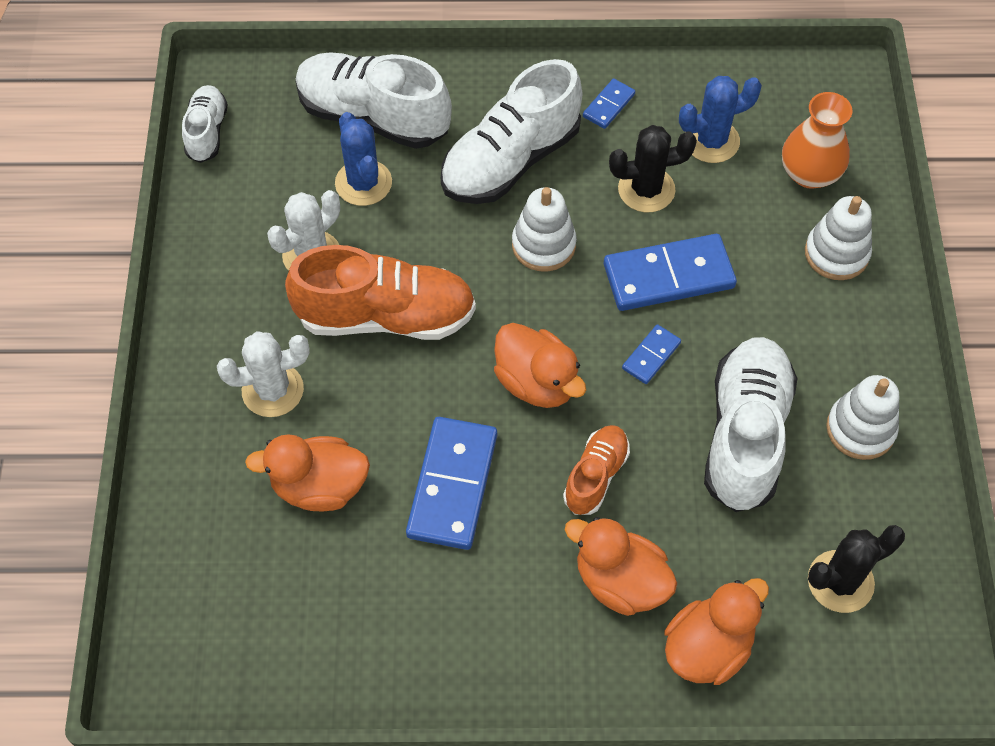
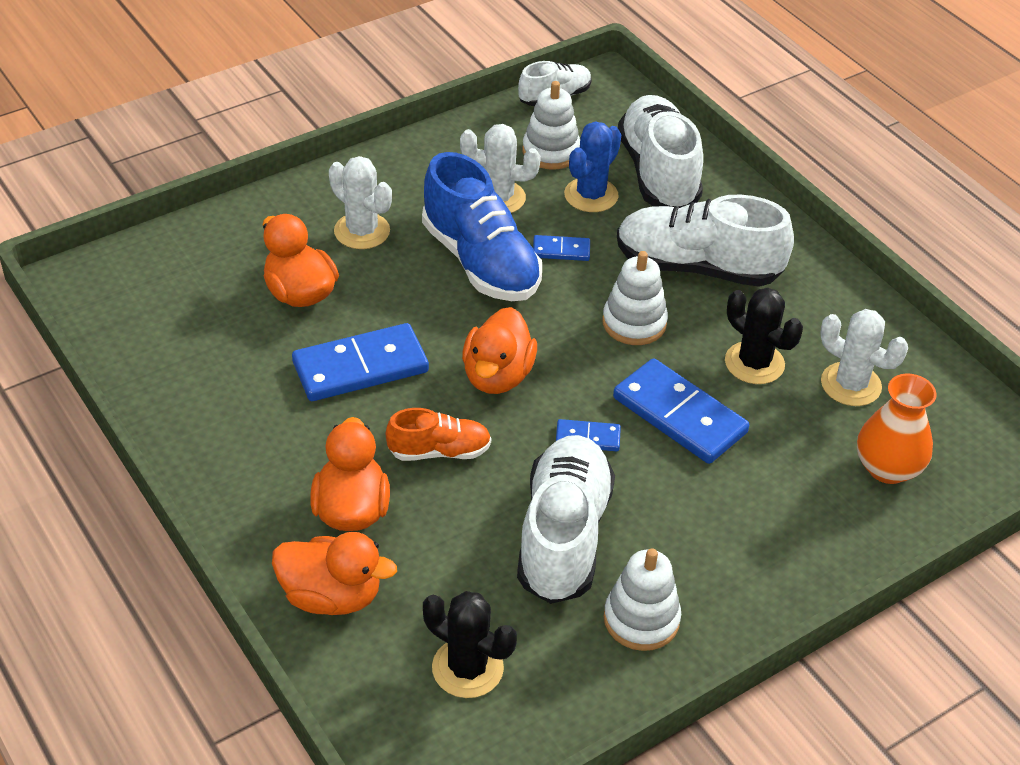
camera: 55 degrees right, 15 degrees down
orange shoe [285,245,476,340] -> blue shoe [422,152,542,301]
blue domino [583,78,635,129] -> blue domino moved to [533,235,590,261]
blue cactus [679,76,762,163] -> white cactus [820,309,908,406]
white shoe [704,337,798,512] -> white shoe turned 60 degrees counterclockwise [517,435,615,604]
white stacking toy [805,196,872,280] -> white stacking toy moved to [523,81,580,170]

